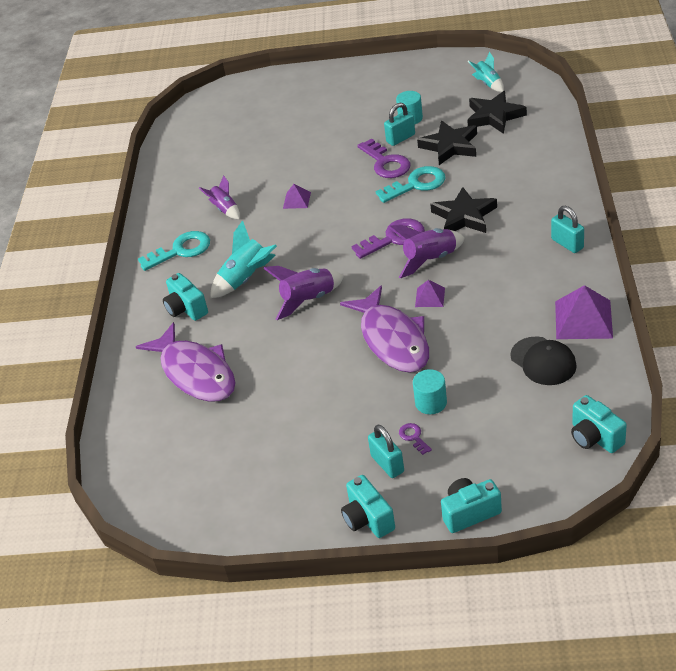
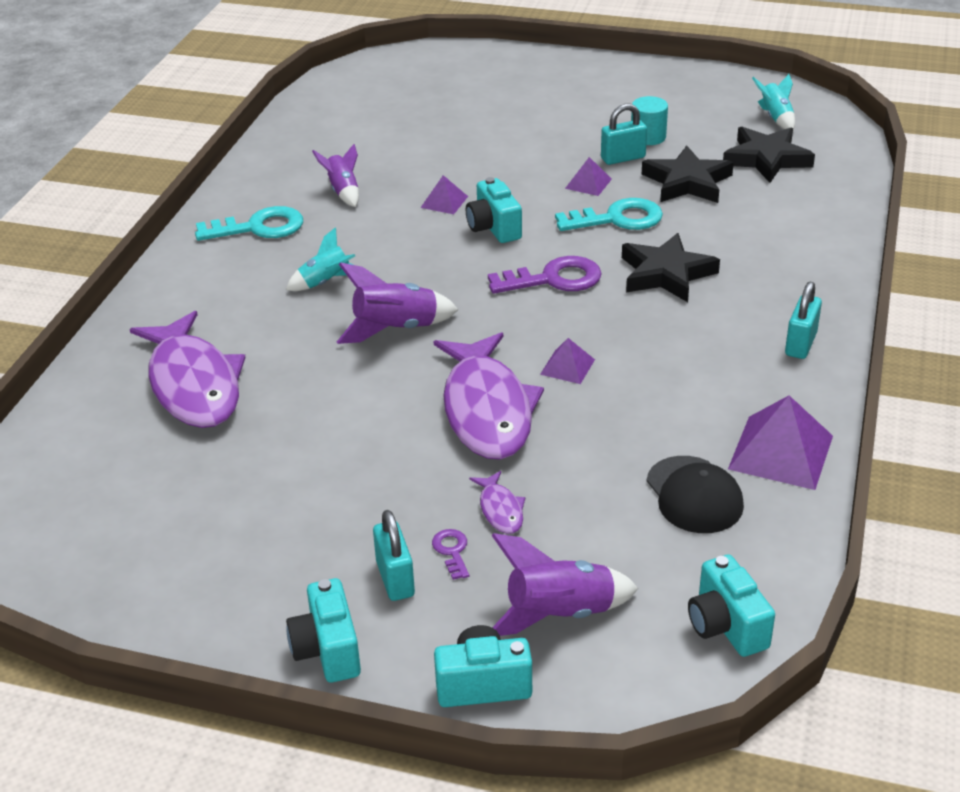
camera: 10 degrees right, 5 degrees down
turquoise camera [163,273,208,321] -> turquoise camera moved to [466,177,522,243]
turquoise rocket [210,220,277,298] -> turquoise rocket [286,227,355,291], size x0.65
purple key [357,138,410,178] -> purple pyramid [565,157,612,196]
purple rocket [389,225,465,278] -> purple rocket moved to [491,533,638,636]
turquoise cylinder [413,369,447,414] -> purple fish [469,471,525,534]
turquoise padlock [551,206,584,253] -> turquoise padlock turned 45 degrees clockwise [785,282,822,359]

